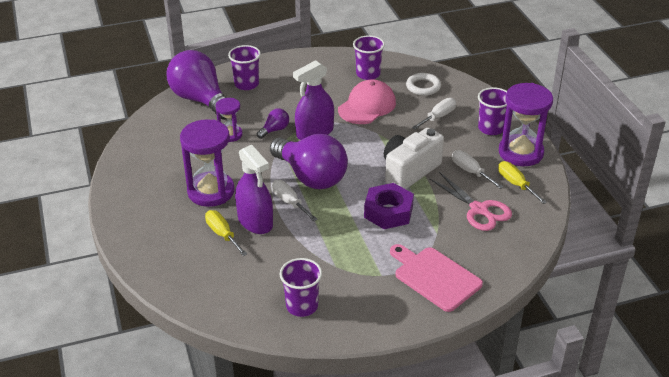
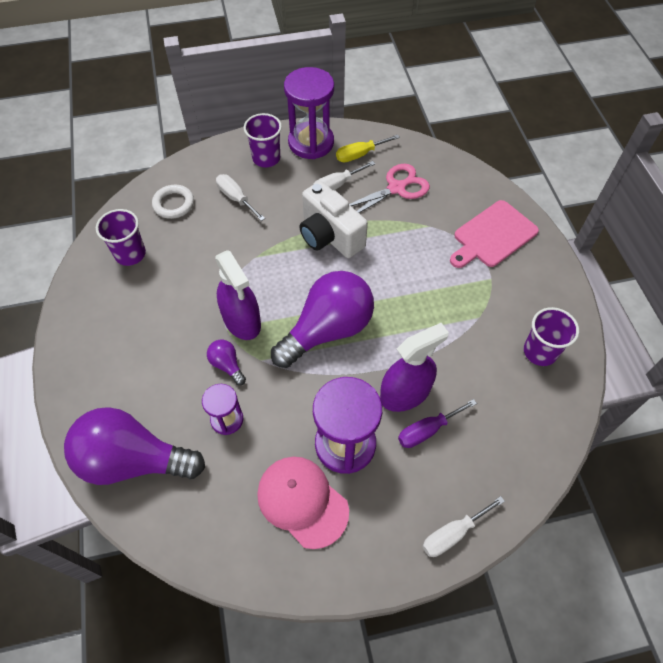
camera: 85 degrees left, 20 degrees up
purple light bulb [167,50,227,120] -> purple light bulb turned 45 degrees clockwise [64,407,205,485]
yellow screwdriver [205,210,247,256] -> purple screwdriver [398,399,477,448]
purple cup [228,45,261,90] -> none
white screwdriver [271,180,318,221] -> white screwdriver moved to [422,496,505,557]
pink cap [338,79,396,124] -> pink cap moved to [257,457,349,549]
purple nut [364,183,414,229] -> none

